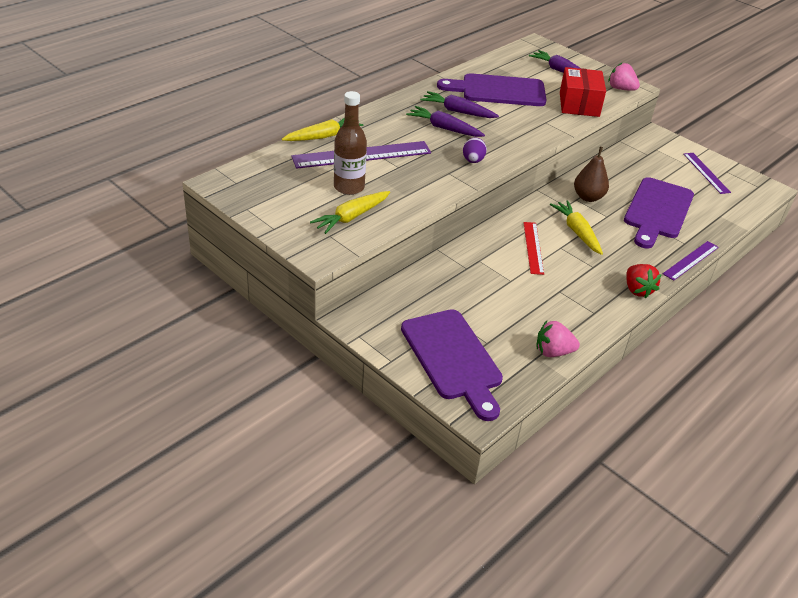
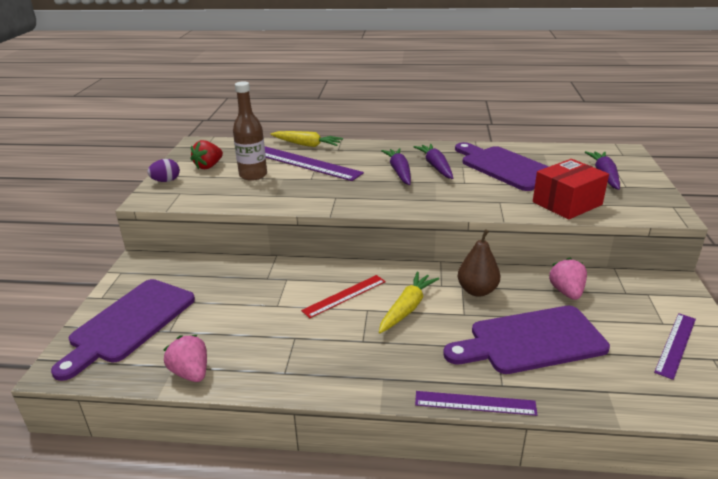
camera: 55 degrees right, 10 degrees down
yellow carrot [310,191,390,234] -> none
purple egg [463,138,487,163] -> purple egg moved to [148,159,180,182]
pink strawberry [608,62,640,91] -> pink strawberry moved to [549,258,587,300]
red strawberry [626,264,662,299] -> red strawberry moved to [190,140,223,169]

